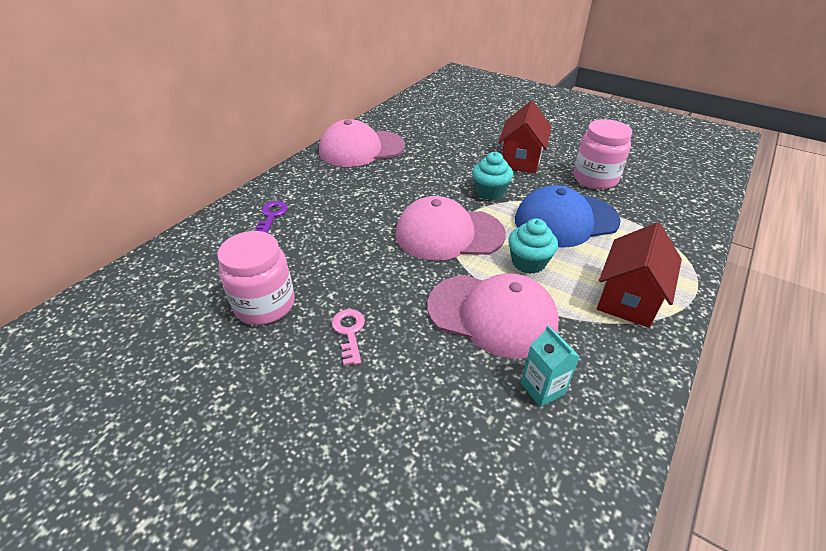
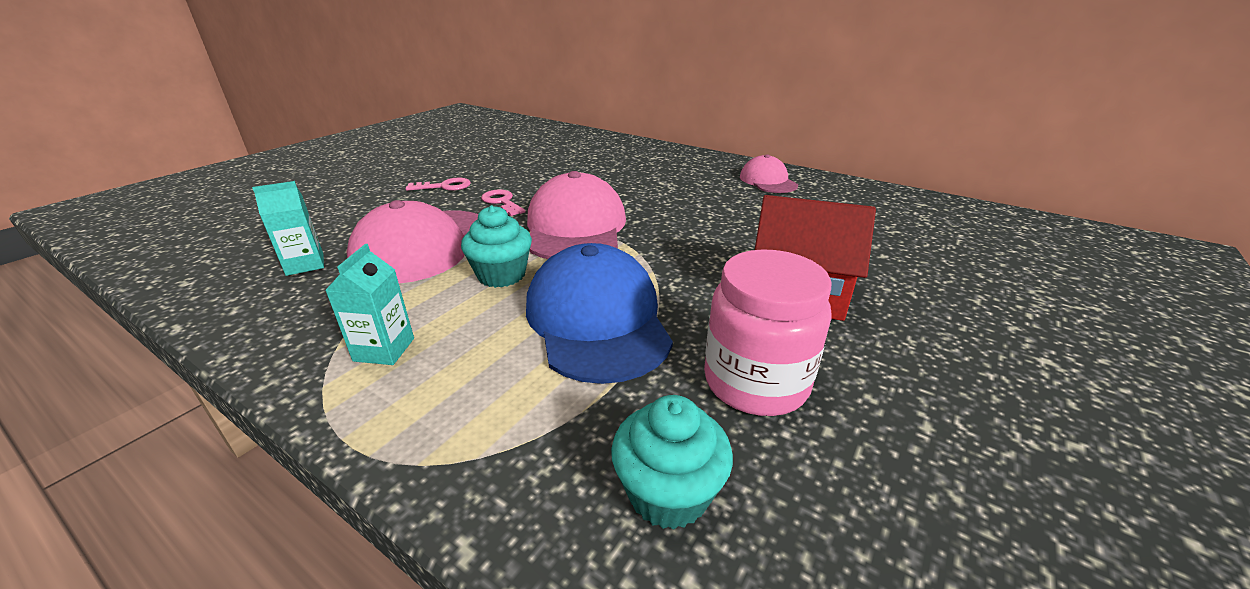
camera: 90 degrees right, 10 degrees down
pink jar [217,231,295,325] -> none
purple key [255,201,288,233] -> none
pink cap [319,119,405,167] -> pink cap [740,154,798,193], size x0.57
turquoise cupcake [472,152,513,200] -> turquoise cupcake moved to [611,395,733,529]
red house [597,223,682,328] -> turquoise carton [325,244,414,365]
none -> pink key [481,189,526,216]

